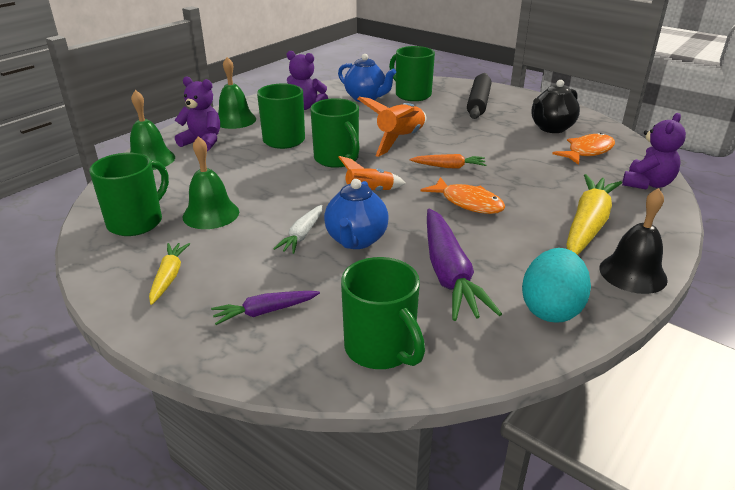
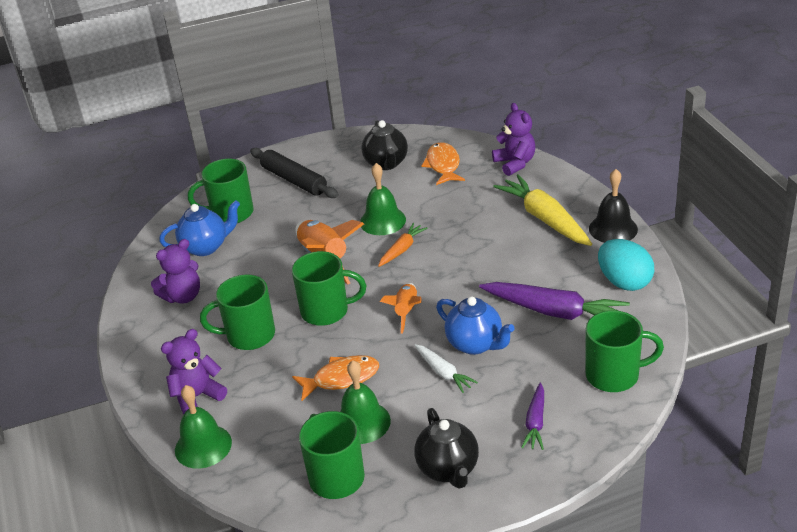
camera: 55 degrees left, 5 degrees up
yellow carrot [149,243,190,305] -> black teapot [414,408,479,488]
green bell [218,57,256,129] -> green bell moved to [360,163,406,235]
orange fish [421,177,505,214] -> orange fish moved to [292,355,379,401]

